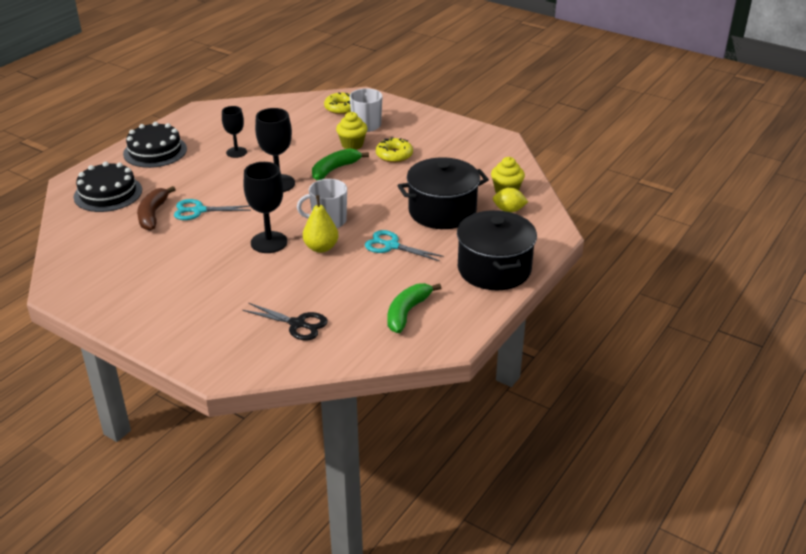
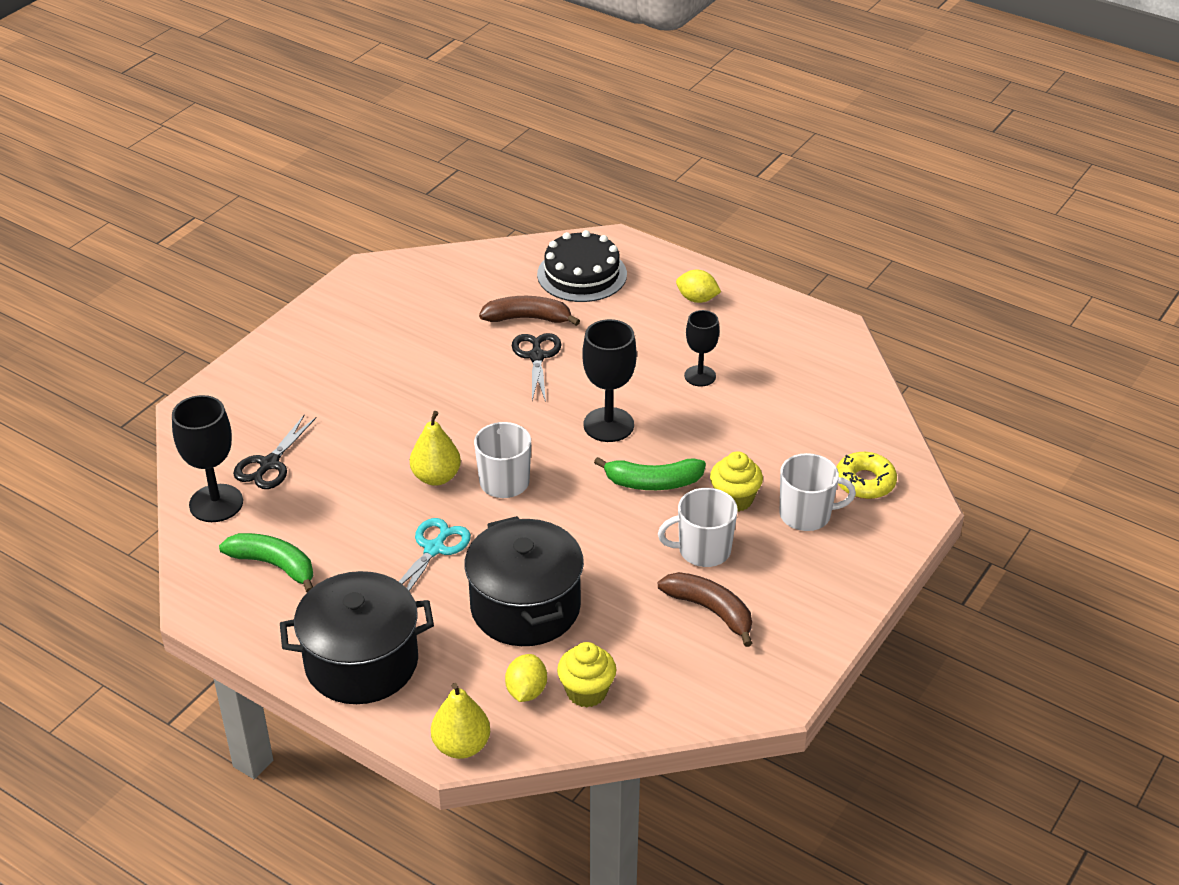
camera: 90 degrees right, 5 degrees up
black cake [123,122,187,168] -> yellow lemon [676,270,721,303]
turquoise scissors [174,199,251,220] -> black scissors [512,333,561,402]
black goblet [243,162,287,253] -> black goblet moved to [172,395,243,522]
green banana [312,148,369,180] -> green banana turned 135 degrees clockwise [594,457,706,490]
yellow donut [376,137,413,163] -> white mug [658,488,738,567]
none -> yellow pear [431,683,490,759]
none -> brown banana [658,572,753,647]

